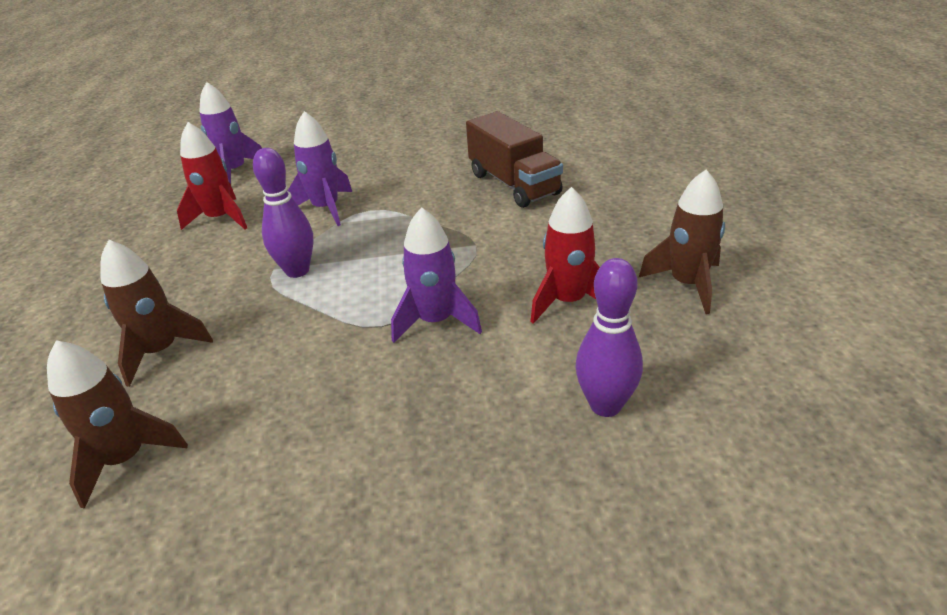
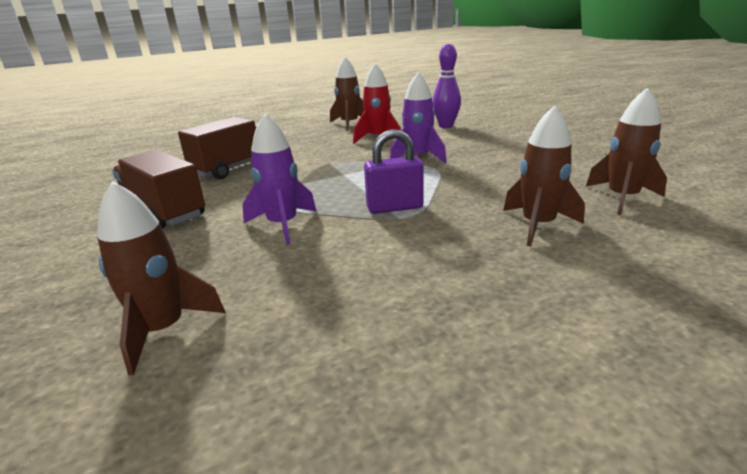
camera: 110 degrees left, 10 degrees down
red rocket [177,122,247,230] -> none
purple rocket [199,82,262,184] -> brown rocket [97,181,226,375]
purple bowling pin [253,148,314,278] -> purple padlock [364,129,424,214]
none -> brown truck [112,149,205,229]

